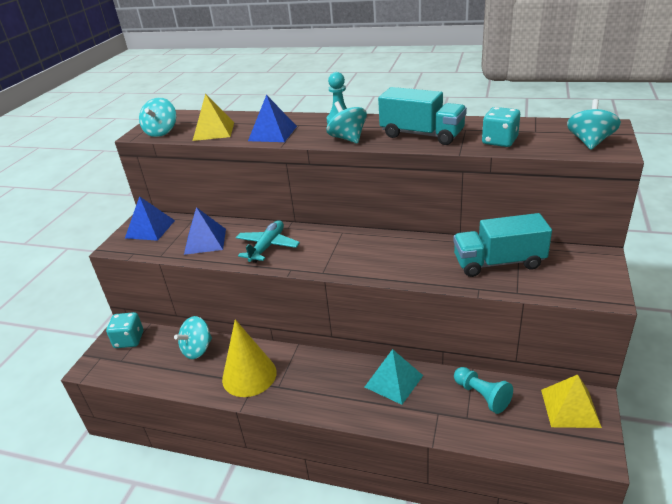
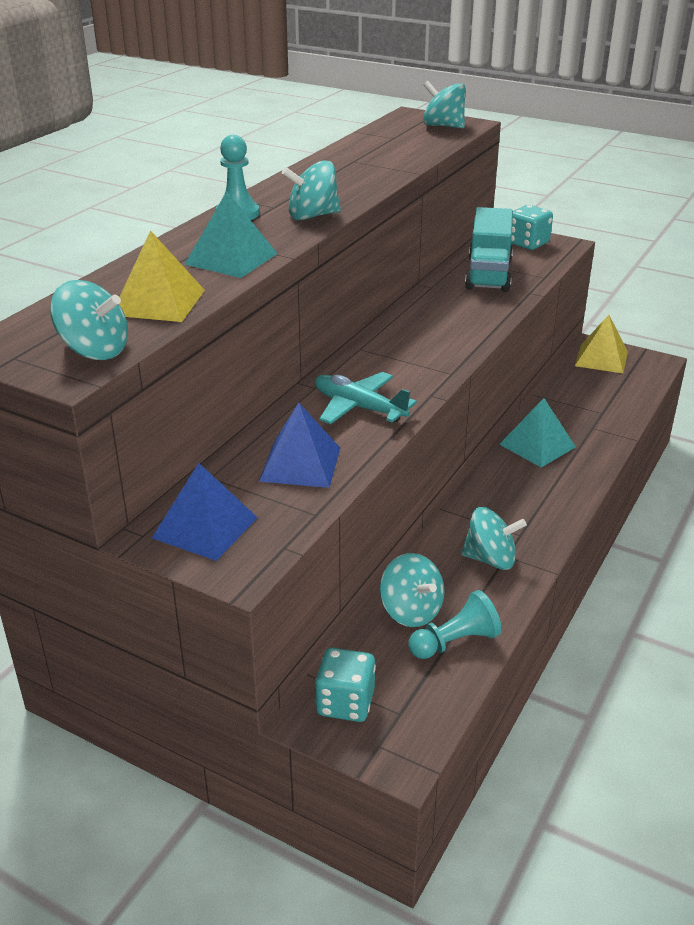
camera: 80 degrees left, 0 degrees up
yellow cone [222,319,277,397] -> turquoise spinning top [461,507,527,570]
blue pyramid [248,95,297,142] -> turquoise pyramid [185,192,278,278]
turquoise truck [378,87,467,145] -> none
turquoise pawn [454,367,513,414] -> turquoise pawn moved to [408,590,502,659]
turquoise dice [482,107,520,147] -> turquoise dice moved to [511,205,553,250]

